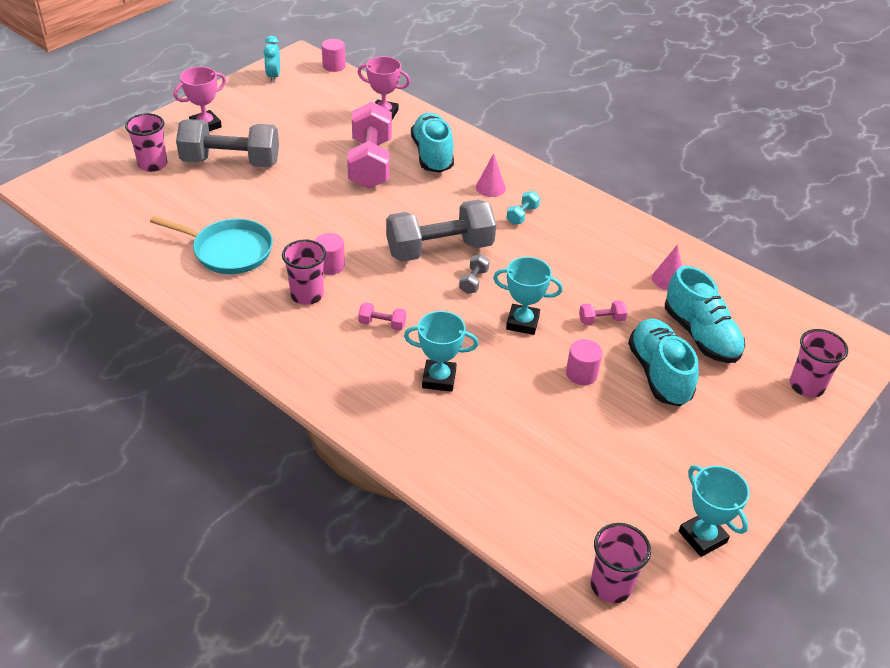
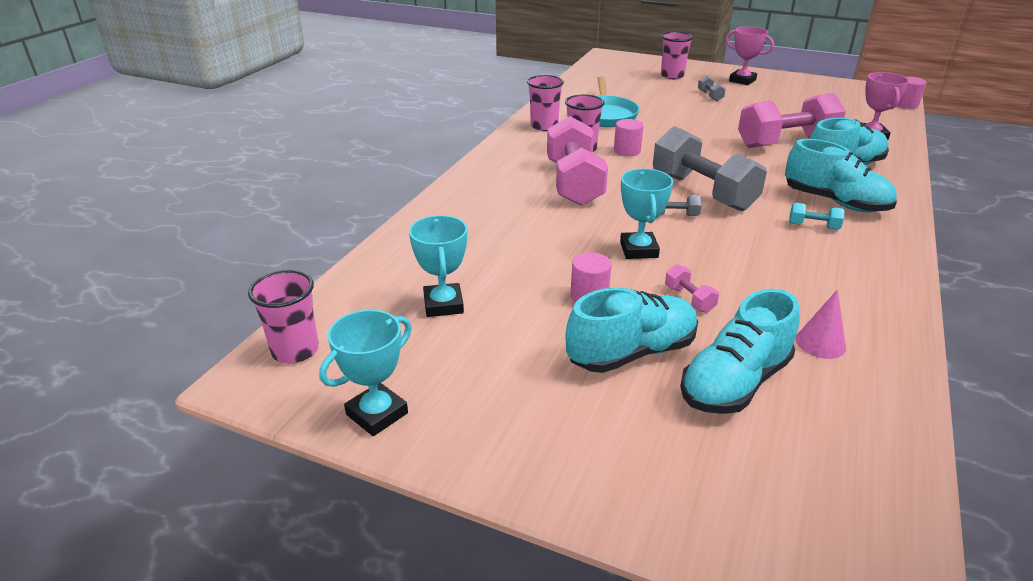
camera: 75 degrees right, 10 degrees down
grey dumbbell [176,119,279,167] -> grey dumbbell [698,76,726,101], size x0.41
turquoise clock [264,36,280,83] -> none
pink dumbbell [358,302,406,331] -> pink dumbbell [547,116,608,206], size x2.45
turquoise trophy [404,311,478,392] -> turquoise trophy moved to [409,215,467,317]
pink cone [476,153,506,197] -> turquoise shoe [785,139,897,212]
pink cup [789,329,848,398] -> pink cup moved to [527,75,564,131]

